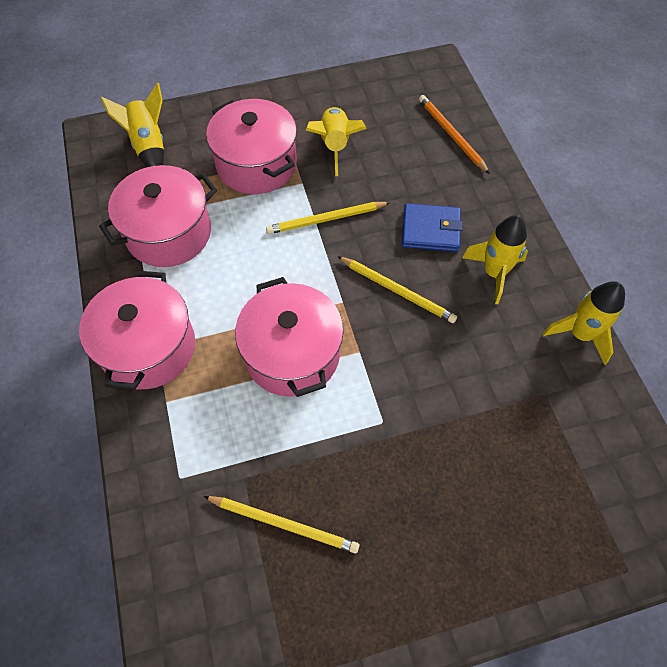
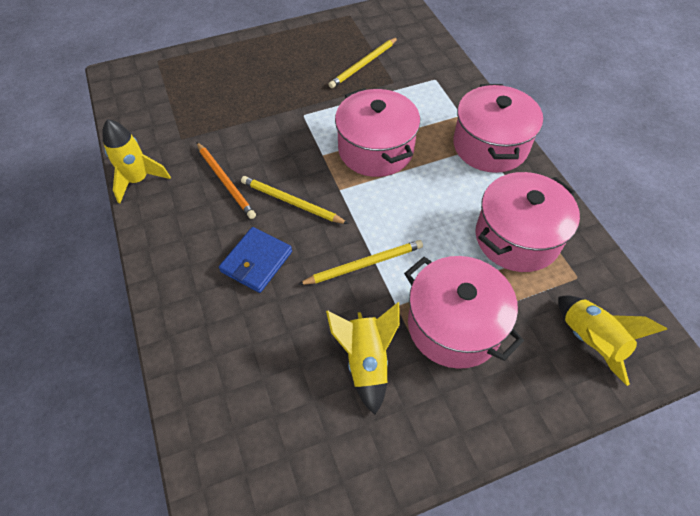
camera: 175 degrees right, 5 degrees down
yellow pencil [203,496,360,554] -> yellow pencil turned 60 degrees counterclockwise [328,37,398,88]
blue wallet [402,203,463,252] -> blue wallet turned 60 degrees counterclockwise [219,227,292,293]
orange pencil [419,95,490,174] -> orange pencil moved to [197,142,256,219]
yellow rocket [462,215,528,304] -> none

